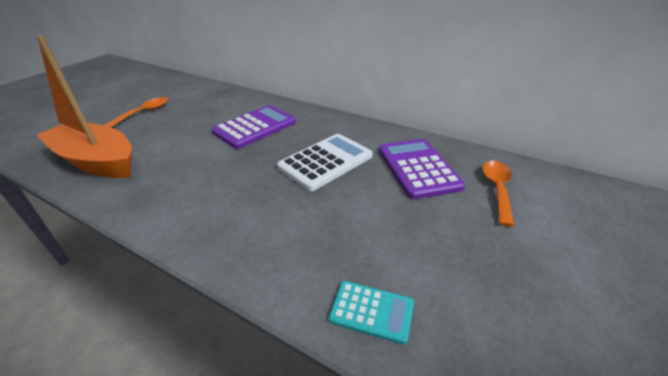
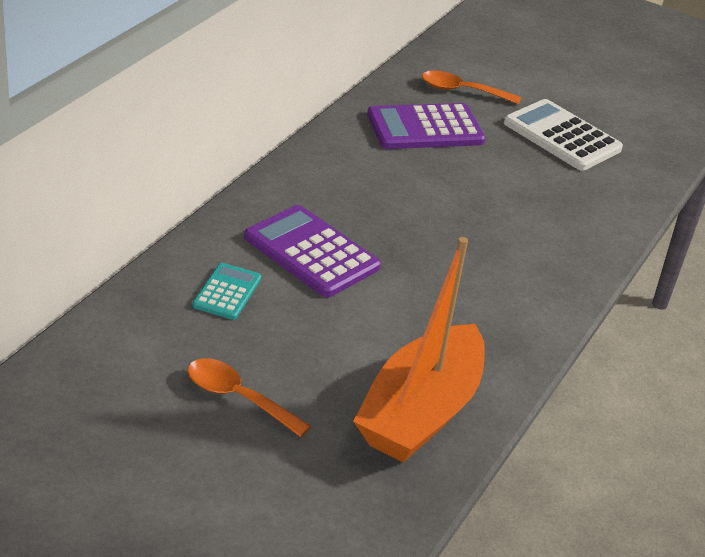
camera: 95 degrees left, 0 degrees up
white calculator [277,134,373,191] -> white calculator moved to [504,99,623,171]
turquoise calculator [329,281,414,345] -> turquoise calculator moved to [193,263,261,320]

